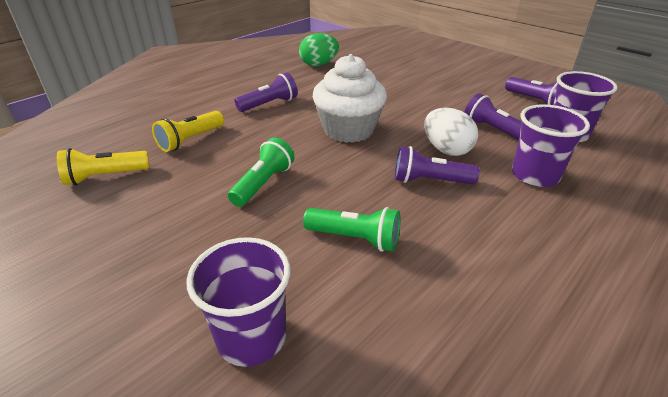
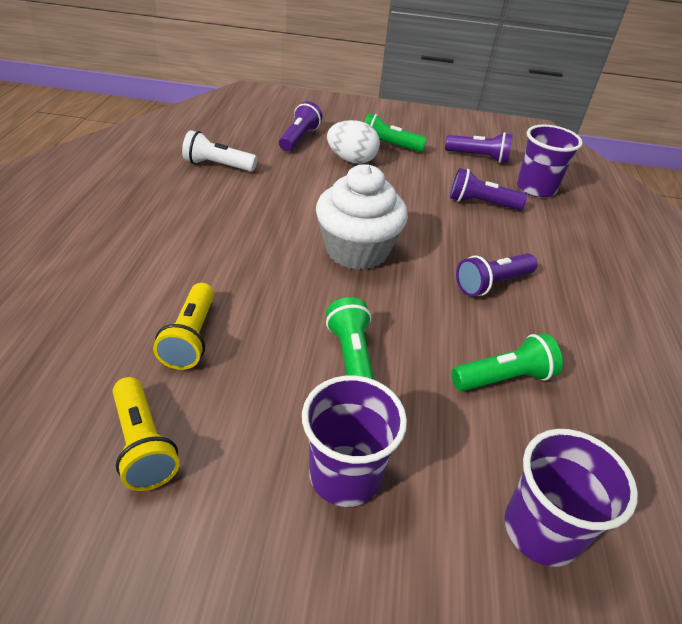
camera: 40 degrees left, 5 degrees up
yellow flashlight [57,148,149,185] -> yellow flashlight turned 60 degrees counterclockwise [113,377,179,491]
purple flashlight [235,72,298,112] -> purple flashlight moved to [279,101,323,151]
green egg [299,33,339,66] -> white flashlight [182,130,257,172]
white egg [424,108,478,156] -> white egg moved to [327,120,380,164]
purple cup [512,104,590,187] -> purple cup moved to [302,376,407,507]
none -> green flashlight [364,113,427,152]

